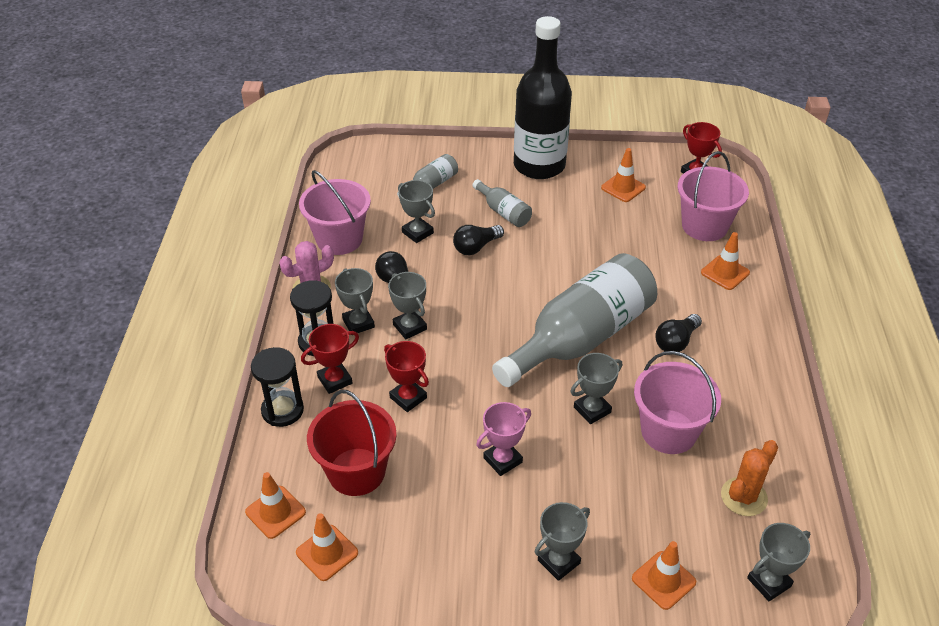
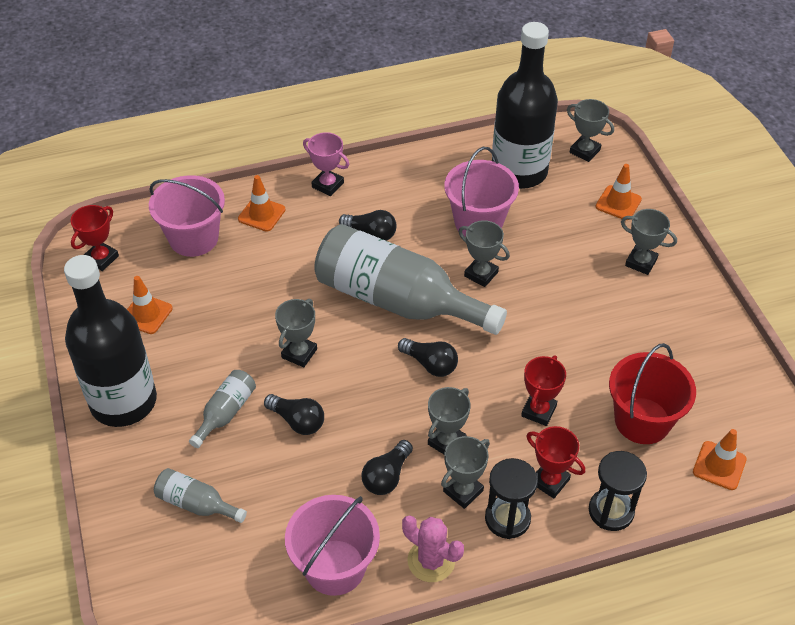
camera: 110 degrees left, 5 degrees up
orange traffic cone [296,513,358,581] -> none
grey trophy [398,180,435,243] -> grey trophy moved to [275,299,317,367]
pink trophy [476,402,531,476] -> pink trophy moved to [303,132,349,196]
orange cactus [721,440,778,516] -> black bottle [492,22,558,189]
none -> black light bulb [398,338,458,377]

